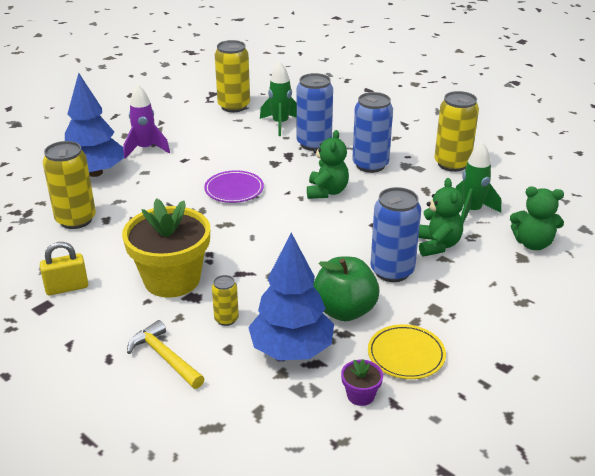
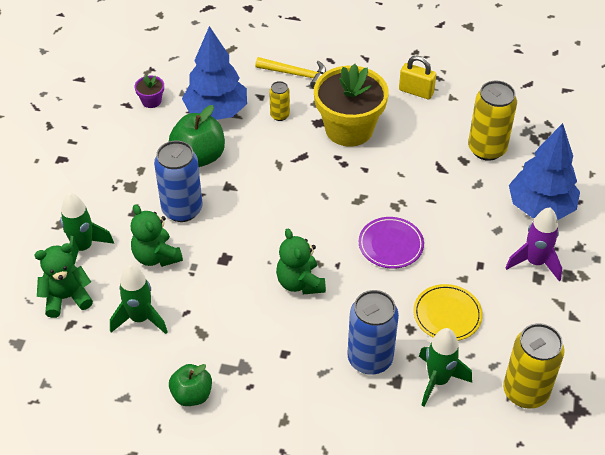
camera: 150 degrees right, 15 degrees up
yellow padlock [40,242,88,295] -> yellow padlock turned 75 degrees clockwise [399,56,436,99]
blue can [352,92,393,173] -> none
yellow plate [368,324,446,379] -> yellow plate moved to [413,284,483,341]
yellow can [434,91,479,172] -> green apple [169,364,212,406]
none -> green rocket [60,193,114,265]

